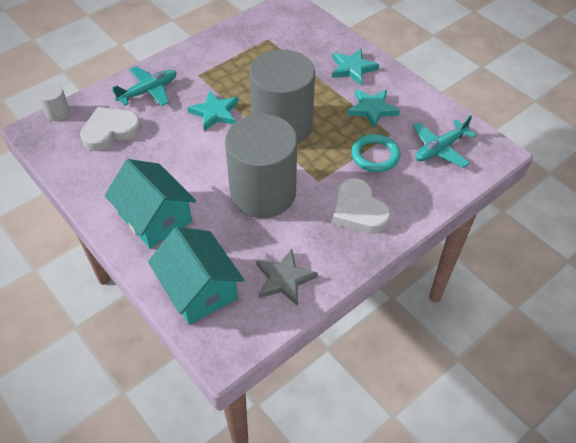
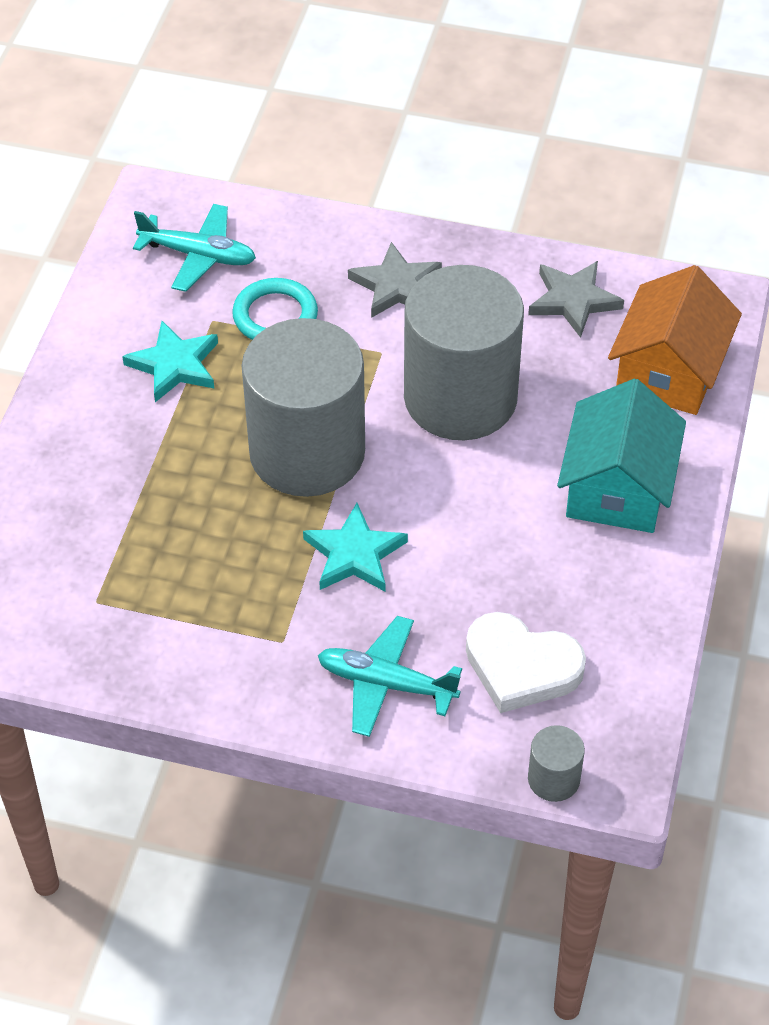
camera: 125 degrees left, 0 degrees up
white cylinder [37,84,70,121] -> grey cylinder [528,725,585,802]
turquoise house [148,227,244,325] -> orange house [608,265,742,415]
turquoise star [332,49,379,85] -> none
white heart [332,178,390,233] -> grey star [348,242,442,318]

